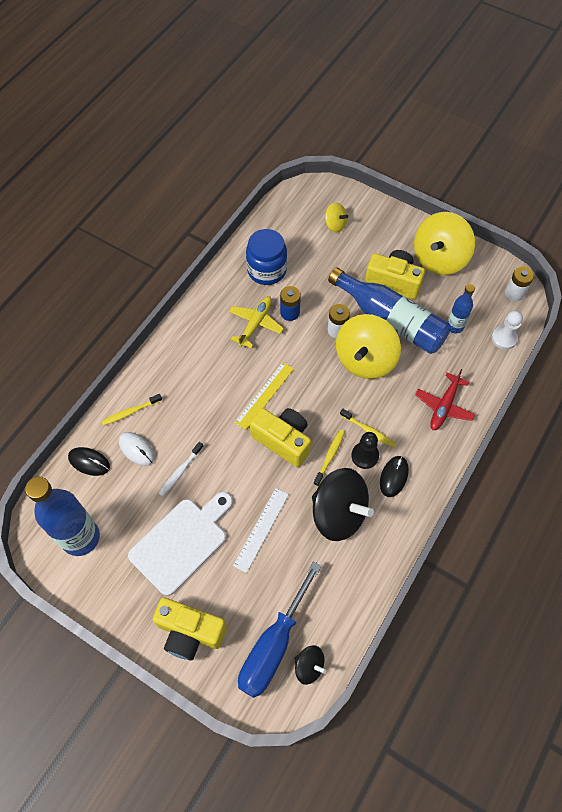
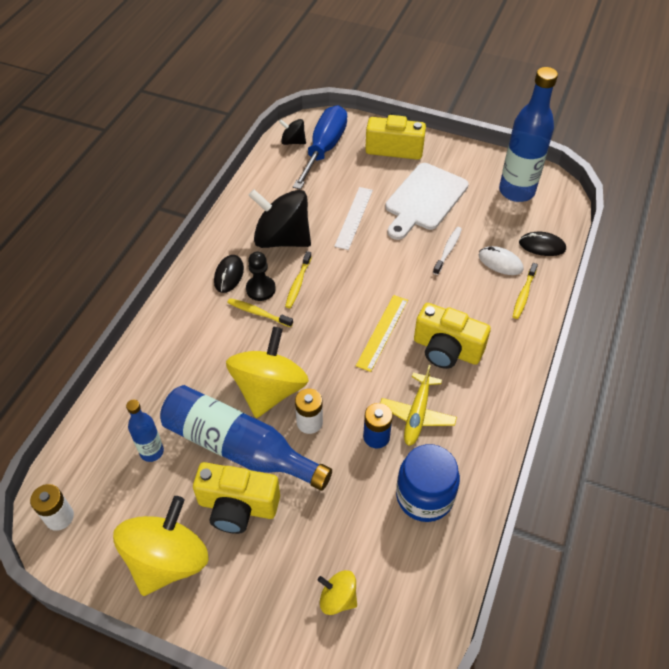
camera: 170 degrees right, 10 degrees down
yellow toothbrush [102,394,162,426] -> yellow toothbrush turned 150 degrees clockwise [513,263,538,319]
yellow camera [250,408,311,467] -> yellow camera moved to [414,303,491,369]
red plane [415,369,476,430] -> none
white pawn [492,311,523,349] -> none

